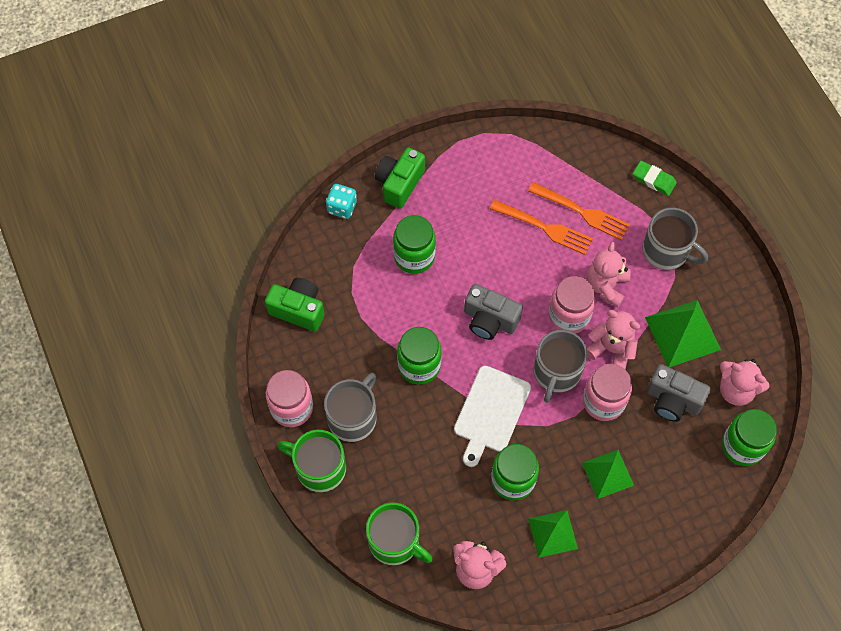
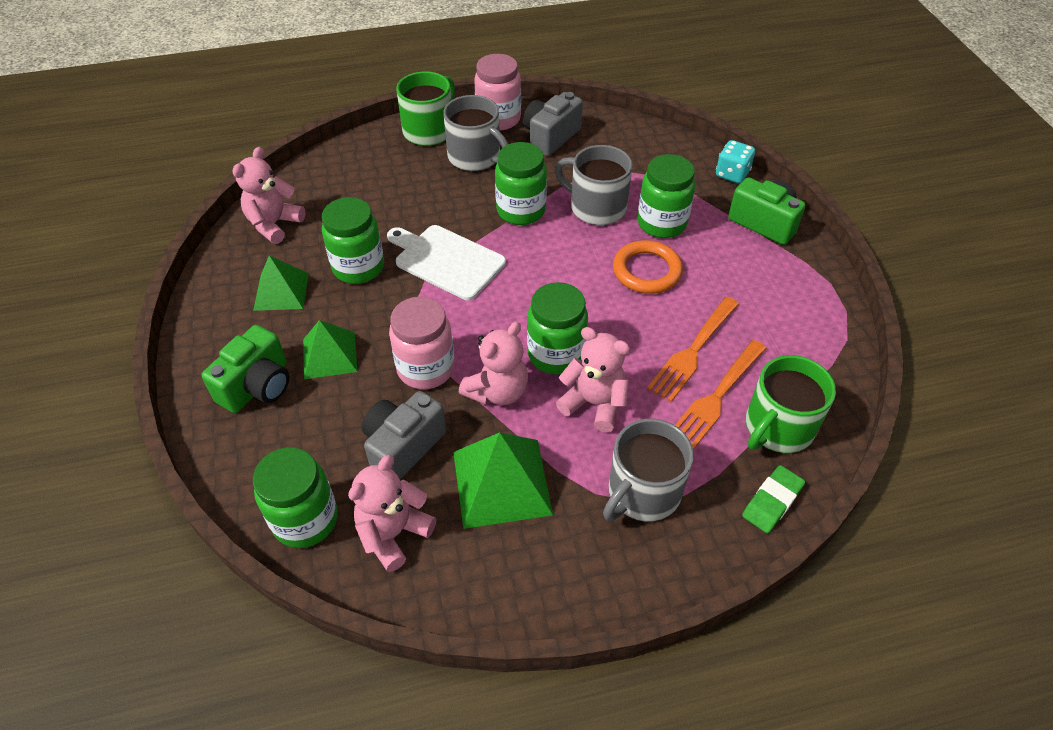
camera: 100 degrees right, 15 degrees down
green camera [265,278,325,332] -> green camera moved to [201,325,289,413]
green mug [366,503,433,565] -> green mug moved to [746,355,836,453]
grey camera [464,284,523,340] -> grey camera moved to [523,92,583,156]
grey mug [534,330,588,403] -> grey mug moved to [555,145,633,225]
pink jar [549,276,595,334] -> green jar [527,282,588,374]
none -> orange ring [613,240,683,294]

